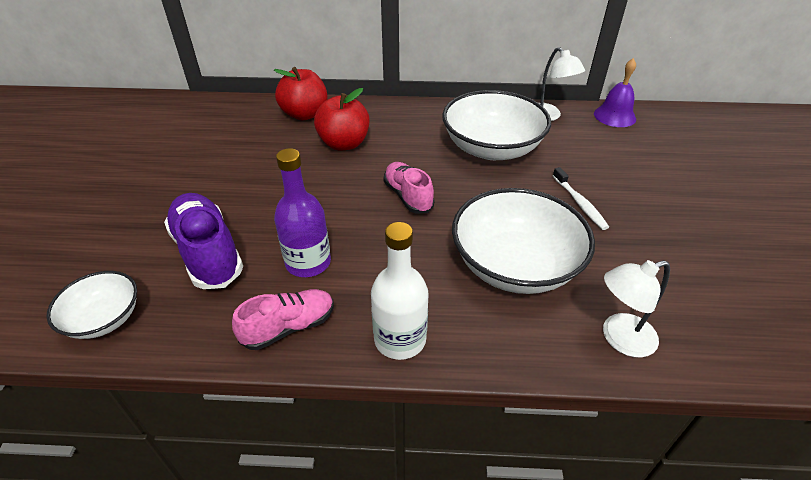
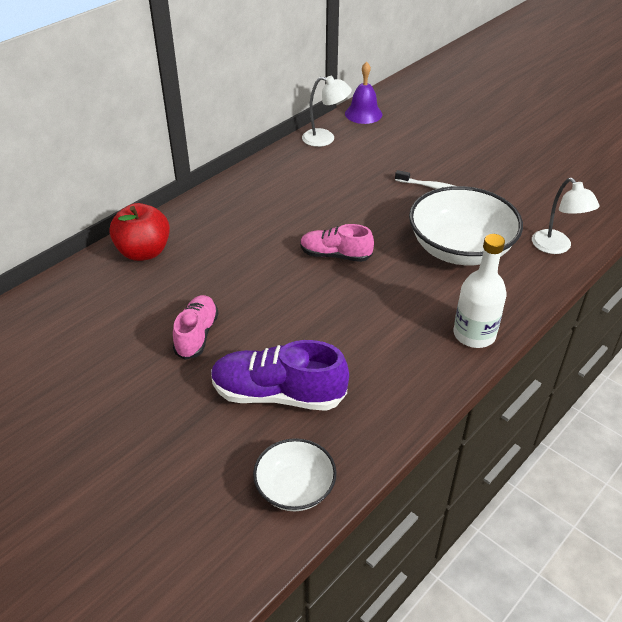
camera: 50 degrees left, 0 degrees up
pink shoe [232,289,334,350] -> pink shoe moved to [173,295,219,360]
purple bottle [274,148,331,277] -> none
red apple [314,88,369,151] -> none
white bowl [442,90,551,160] -> none
white lamp [603,260,670,358] -> white lamp turned 45 degrees counterclockwise [532,178,600,254]

